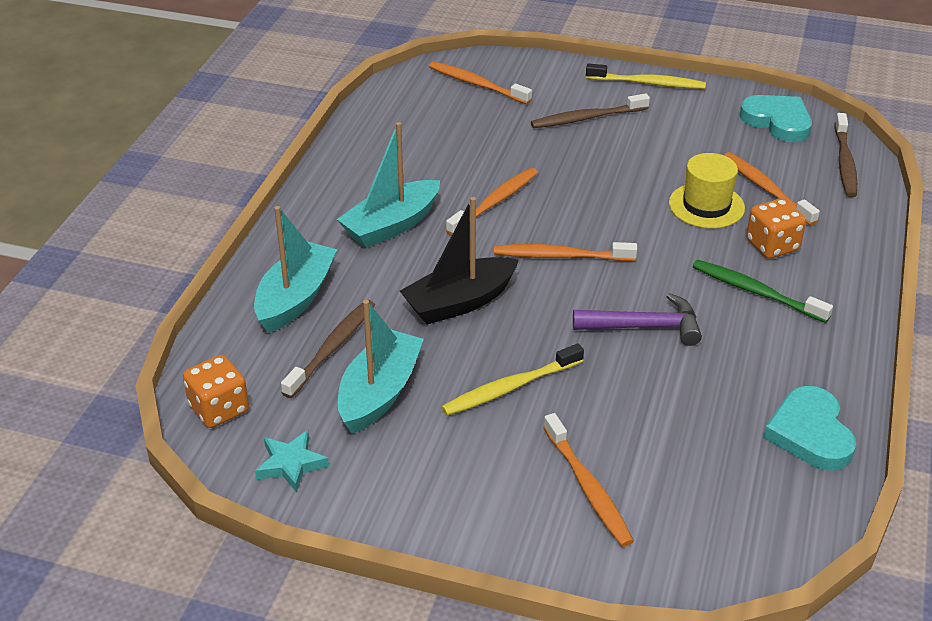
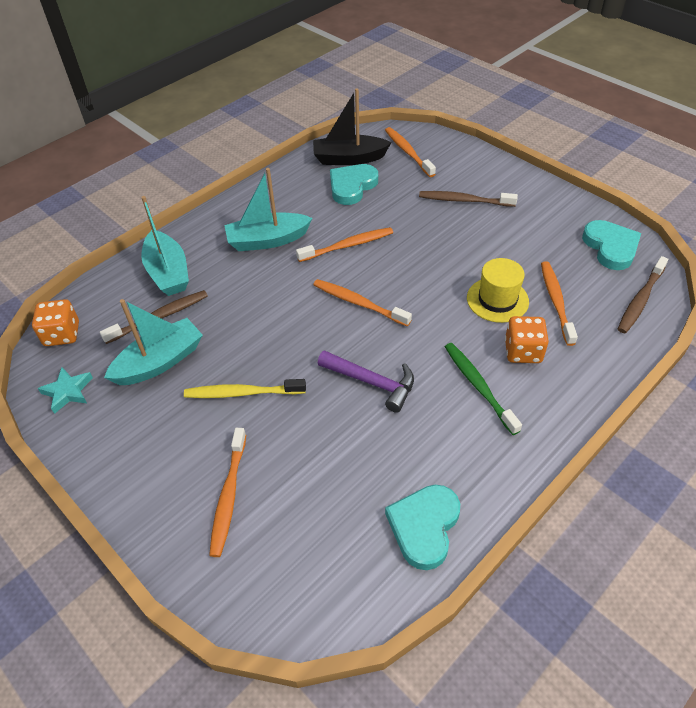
camera: 30 degrees right, 10 degrees up
turquoise boat [254,206,337,333] -> turquoise boat turned 105 degrees clockwise [141,196,189,296]
black boat [400,197,519,325] -> black boat moved to [313,88,391,165]
yellow toothbrush [586,63,706,89] -> none
none -> turquoise heart [330,164,378,205]

